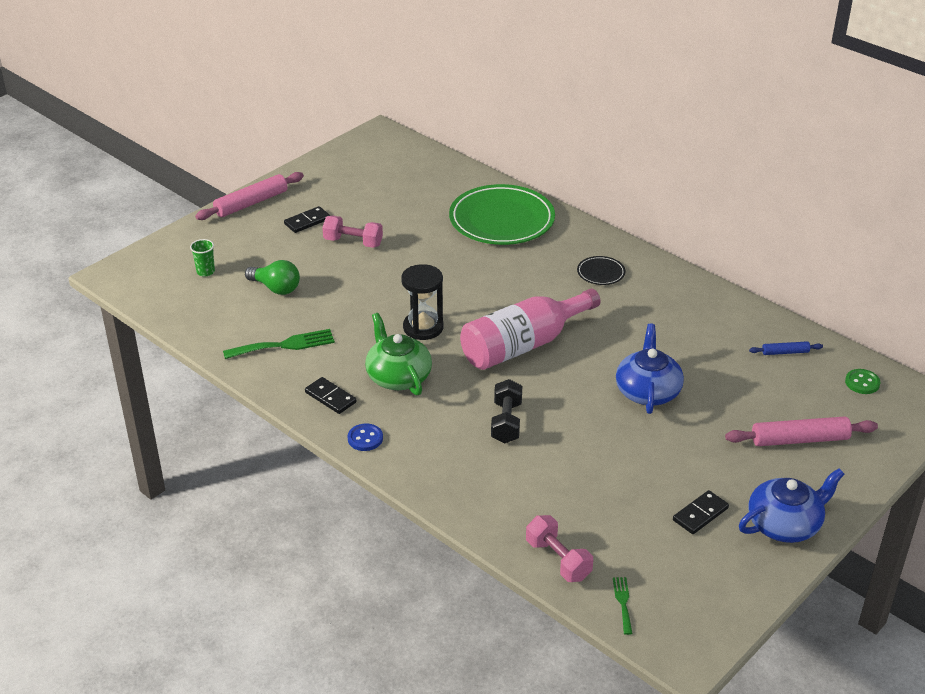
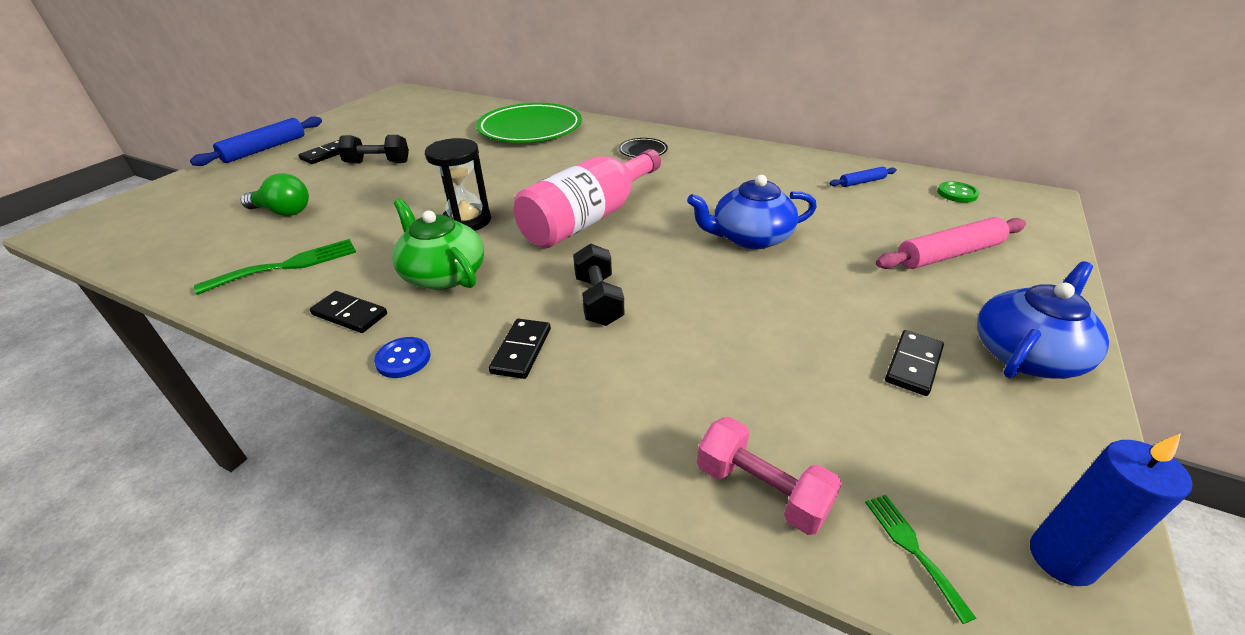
camera: 15 degrees left, 0 degrees up
green cup [190,239,215,277] -> none
pink rolling pin [195,172,304,220] -> blue rolling pin [190,116,322,166]
pink dumbbell [322,215,383,248] -> black dumbbell [337,135,409,164]
blue teapot [616,324,684,414] -> blue teapot turned 90 degrees counterclockwise [687,175,817,249]
none -> black domino [489,318,551,379]
none -> blue candle [1030,433,1193,586]

